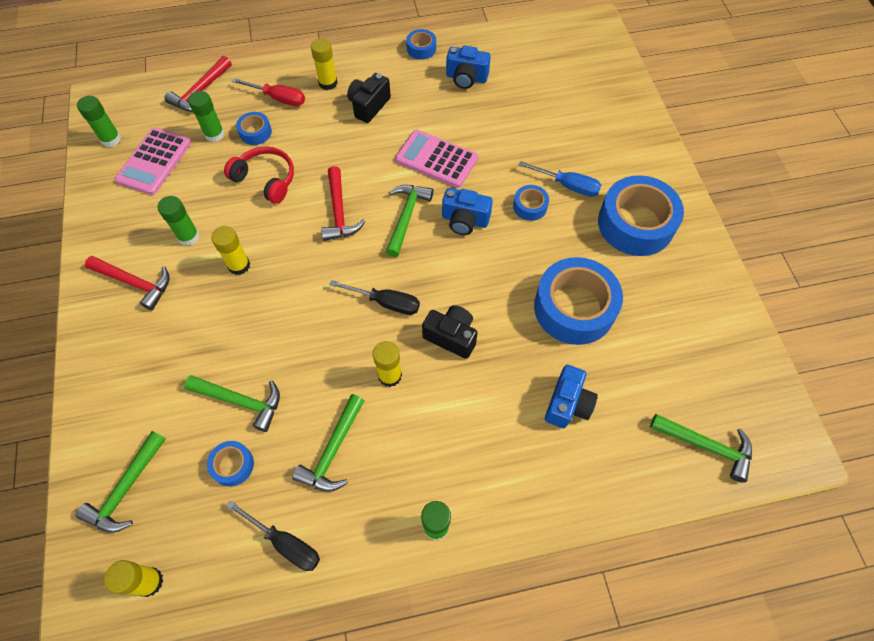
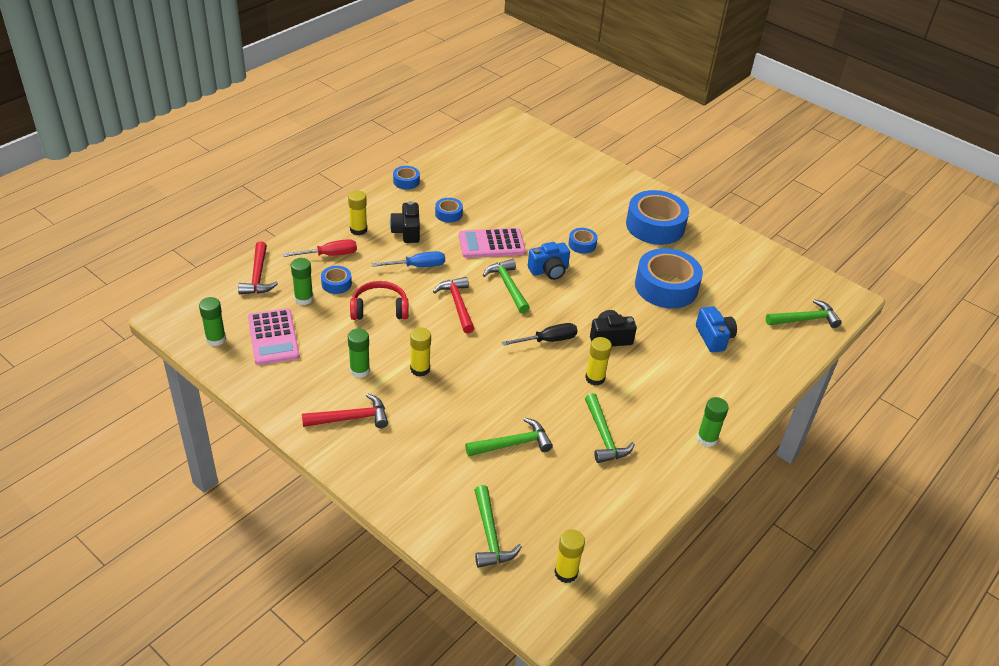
camera: 40 degrees left, 20 degrees down
blue tape [207,441,254,486] -> blue tape moved to [435,198,463,223]
black screwdriver [226,500,320,571] -> none
red hammer [321,166,365,241] -> red hammer turned 150 degrees counterclockwise [433,277,475,333]
blue camera [446,45,491,89] -> none
blue screwdriver [518,161,601,197] -> blue screwdriver moved to [371,251,445,267]

